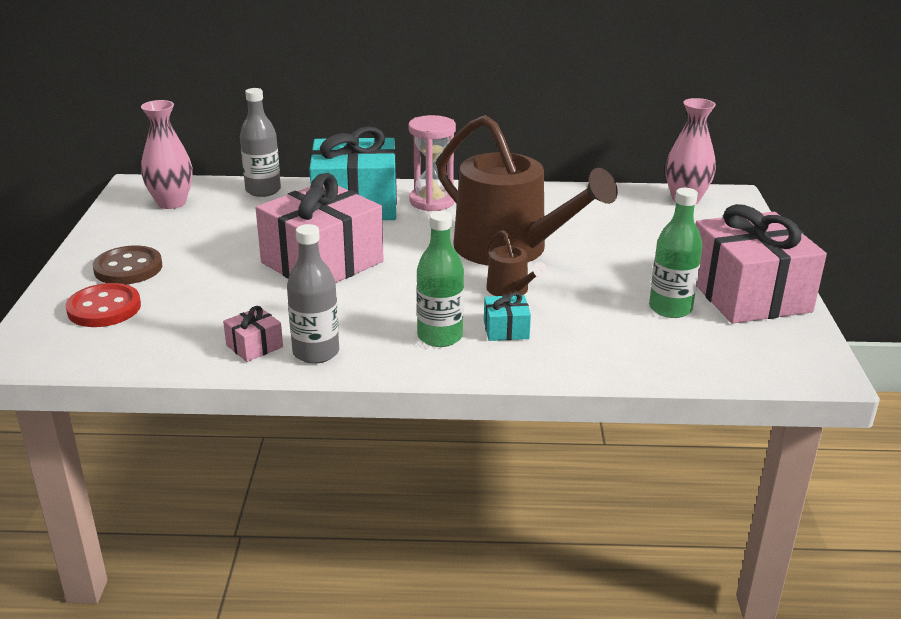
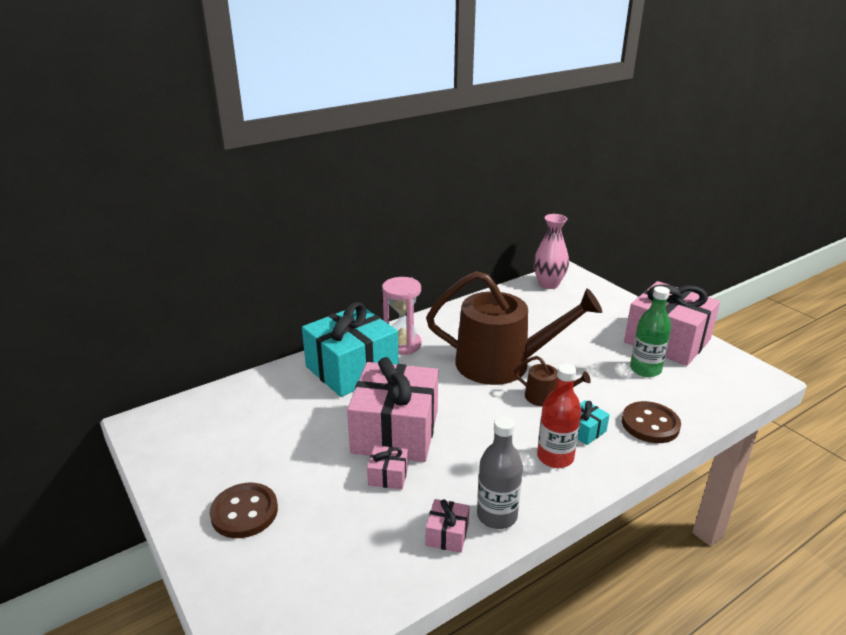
camera: 35 degrees left, 0 degrees up
red button [66,283,141,327] -> none
pink vase [141,100,193,209] -> none
grey bottle [240,88,281,197] -> none
green bottle [417,211,464,347] -> red bottle [537,364,581,468]
none -> pink gift [367,445,408,489]
none -> brown button [622,401,681,443]

